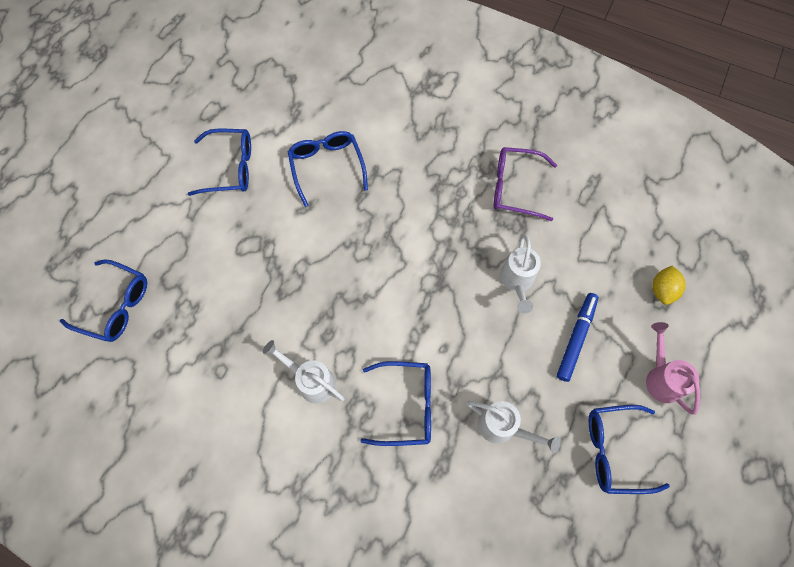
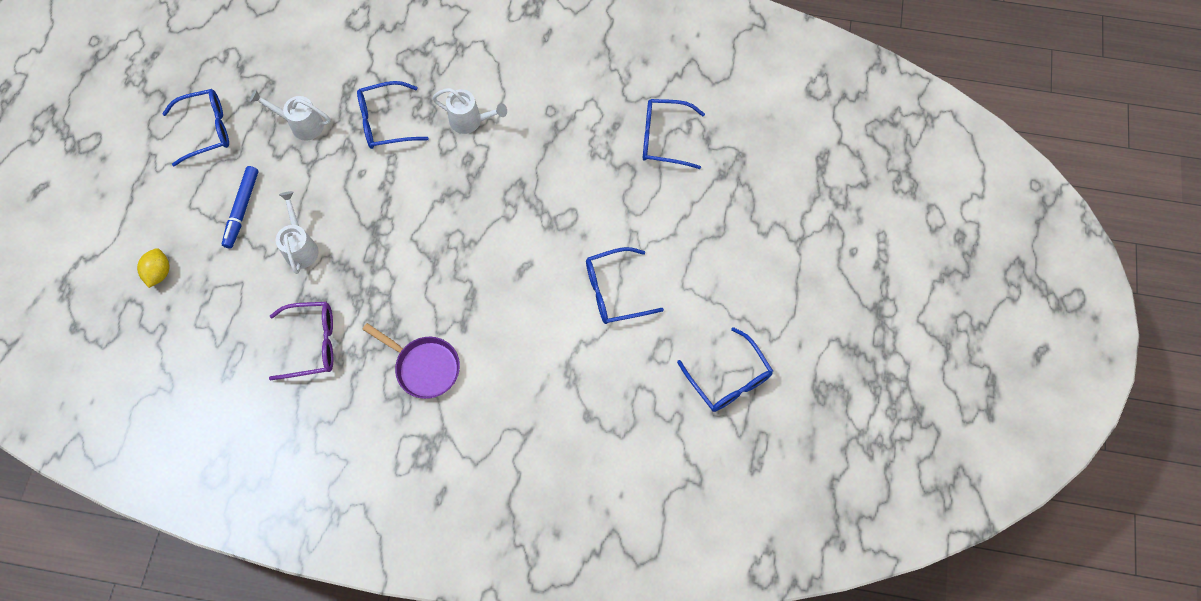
camera: 165 degrees right, 0 degrees up
blue glasses [288,131,368,207] -> blue glasses moved to [677,327,773,412]
pink watering can [646,322,700,415] -> none
none -> purple pan [362,323,460,399]

